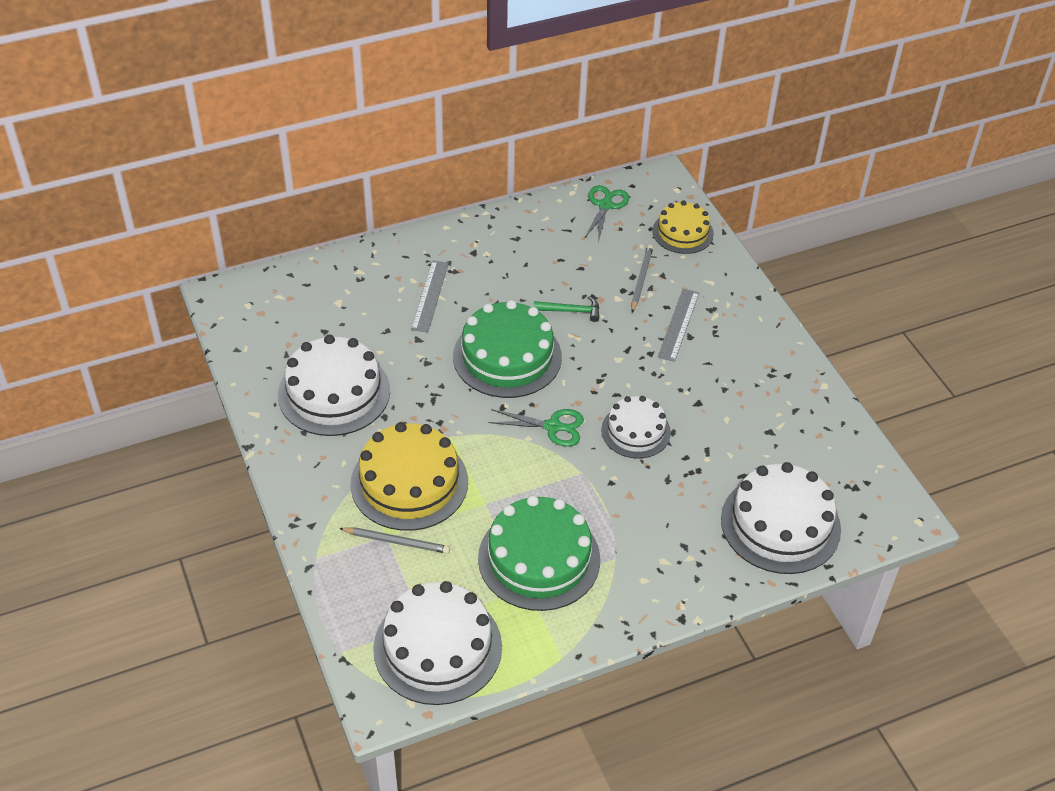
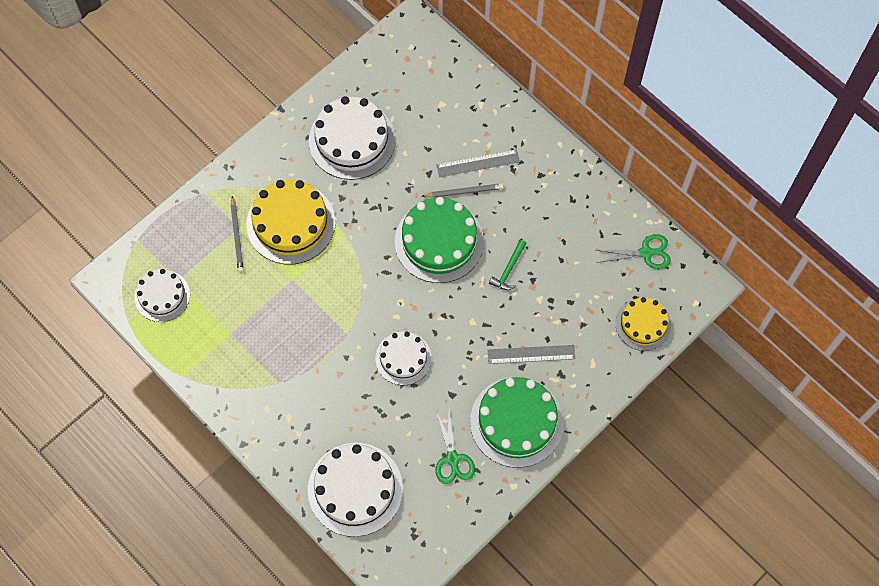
camera: 70 degrees right, 20 degrees up
white cake [373,581,502,705] -> white cake [135,269,190,322], size x0.61
green cake [478,495,600,611] -> green cake moved to [470,377,564,468]
green scissors [488,409,584,447] -> green scissors moved to [436,411,475,484]
green hammer [534,296,599,322] -> green hammer turned 45 degrees clockwise [489,240,527,290]
grey pencil [631,245,653,312] -> grey pencil moved to [422,183,504,198]

